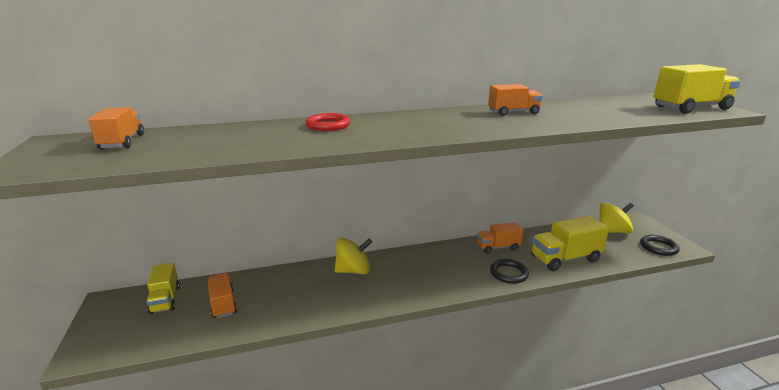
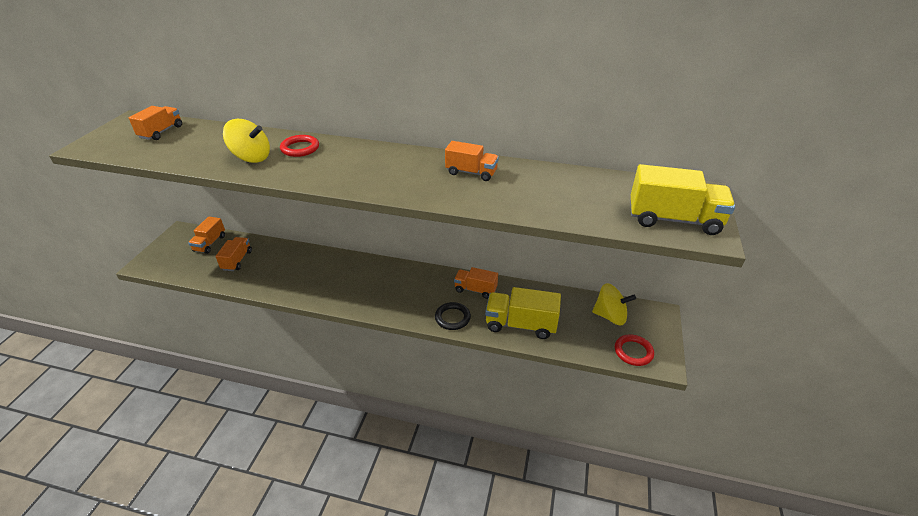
camera: 30 degrees right, 15 degrees up
yellow truck [147,263,180,314] -> orange truck [188,216,225,254]
yellow spinning top [335,238,372,274] -> yellow spinning top moved to [223,119,270,163]
black ring [640,235,680,256] -> red ring [615,334,654,366]

